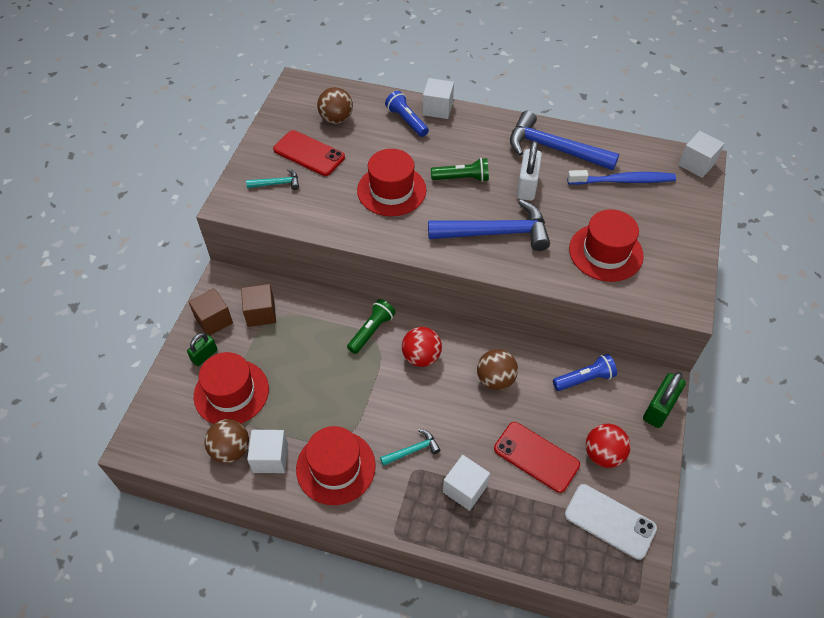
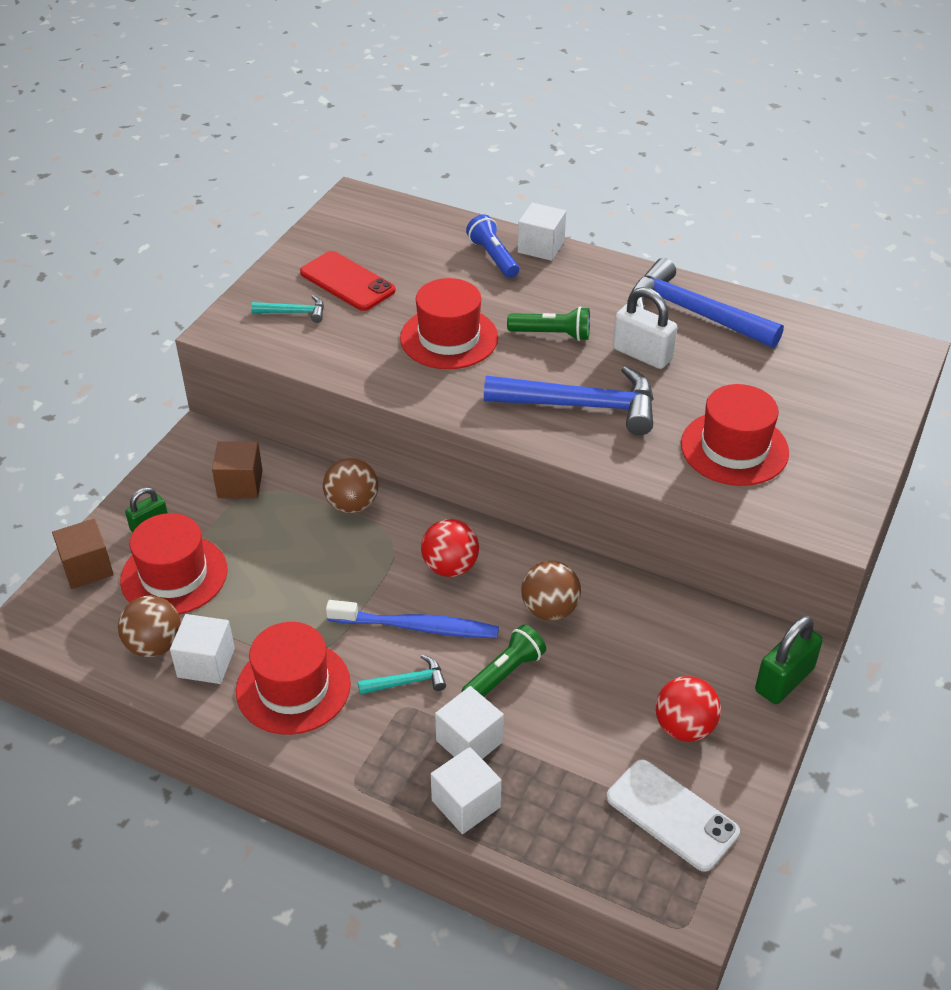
camera: 10 degrees right, 10 degrees down
brown cube [188,288,233,336] -> brown cube moved to [52,519,114,589]
brown ball [317,87,353,124] -> brown ball moved to [323,458,378,513]
green flashlight [347,299,396,354] -> green flashlight moved to [461,624,546,697]
red phone [494,422,580,493] -> none
white padlock [517,141,542,201] -> white padlock turned 75 degrees counterclockwise [613,287,678,369]
blue flashlight [553,354,617,391] -> none
blue toothbrush [567,170,676,185] -> blue toothbrush moved to [326,600,499,638]
white cube [678,131,725,178] -> white cube moved to [431,747,502,834]

